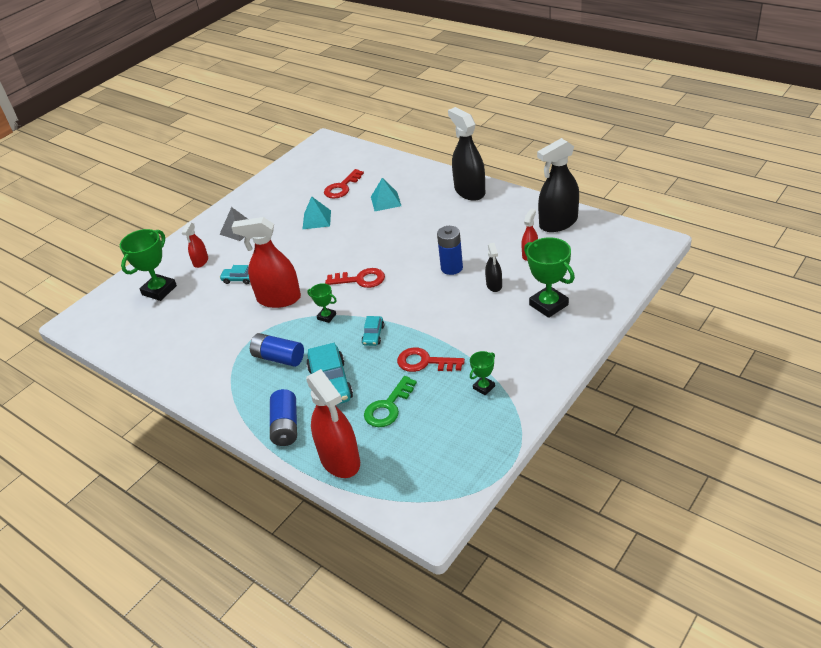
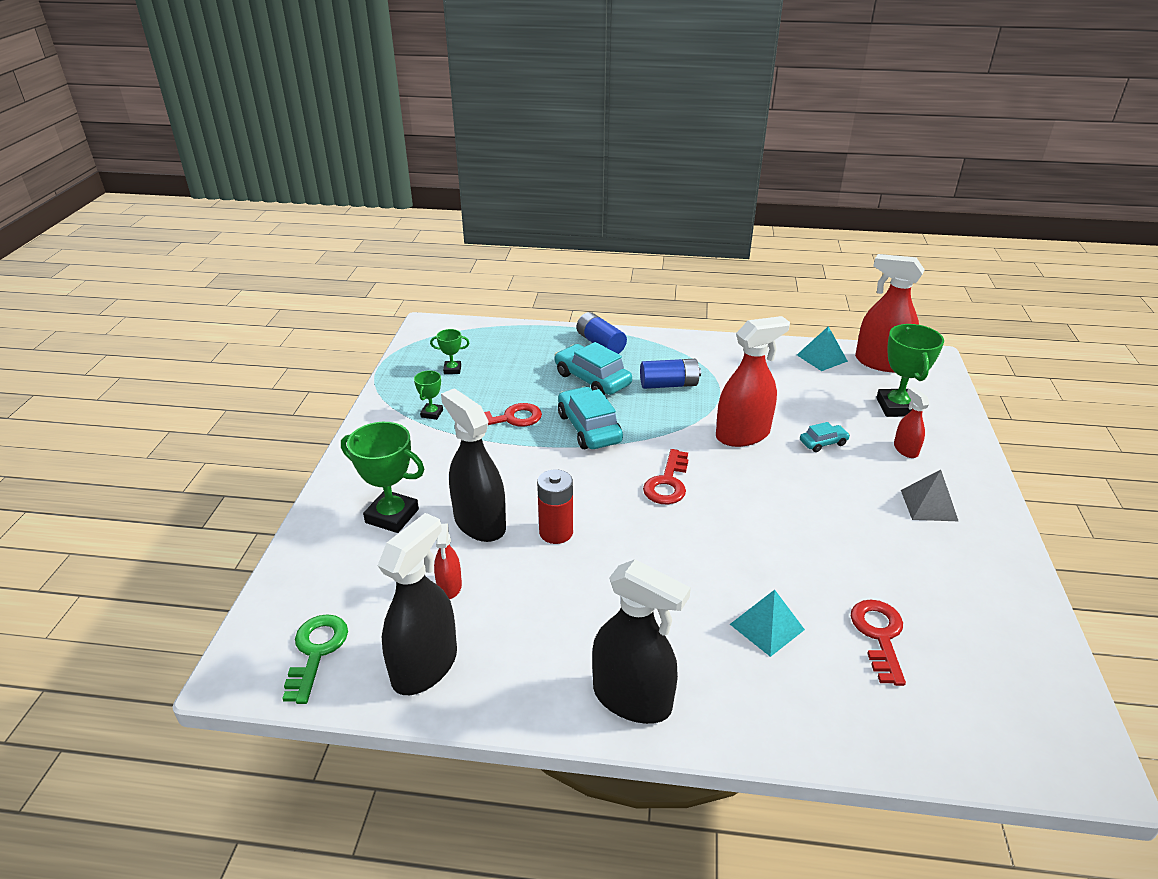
camera: 145 degrees right, 5 degrees down
turquoise pyramid [302,196,331,230] -> turquoise pyramid moved to [797,326,848,371]
red spray bottle [306,369,360,478] -> red spray bottle moved to [855,254,925,372]
green trophy [307,283,337,323] -> green trophy moved to [430,329,469,374]
red key [325,268,385,288] -> red key turned 45 degrees counterclockwise [643,449,689,504]
turquoise car [361,316,384,346] -> turquoise car [558,386,623,449], size x1.92
green key [364,376,417,427] -> green key moved to [282,614,348,704]
blue battery [437,226,463,275] -> red battery [537,469,573,544]
black spray bottle [485,243,502,292] -> black spray bottle [441,388,506,542], size x1.96

